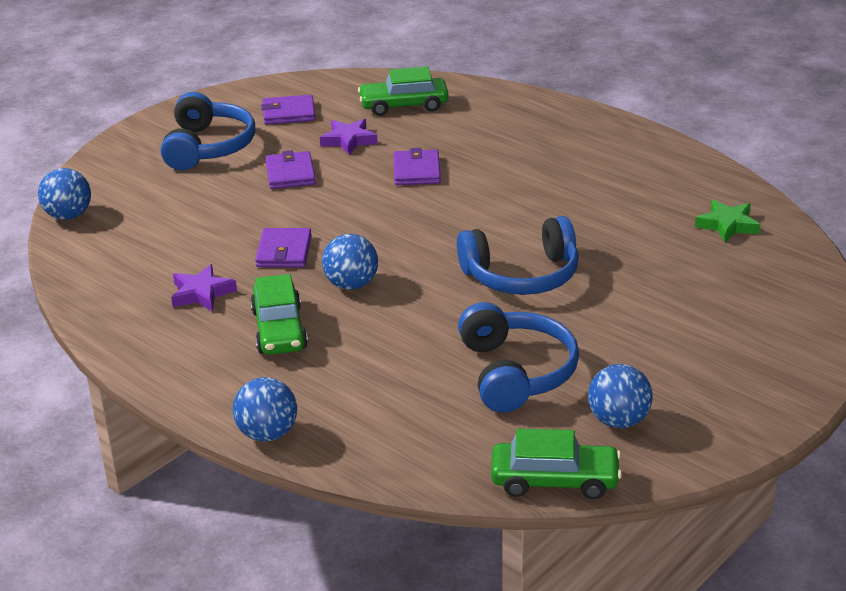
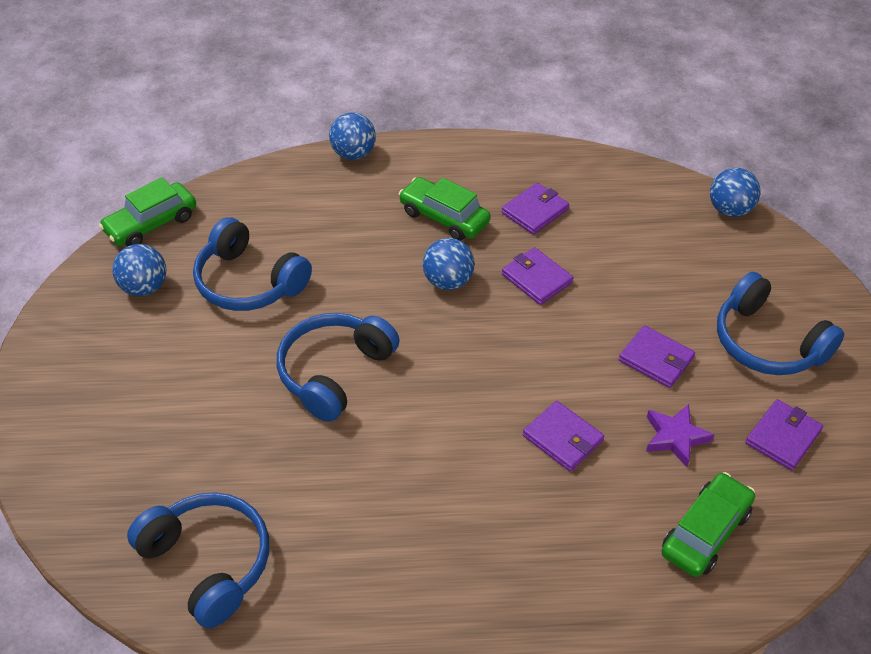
camera: 135 degrees right, 15 degrees up
purple star [171,264,237,311] -> purple wallet [502,183,569,235]
green star [695,199,760,242] -> blue headphones [127,492,269,628]

